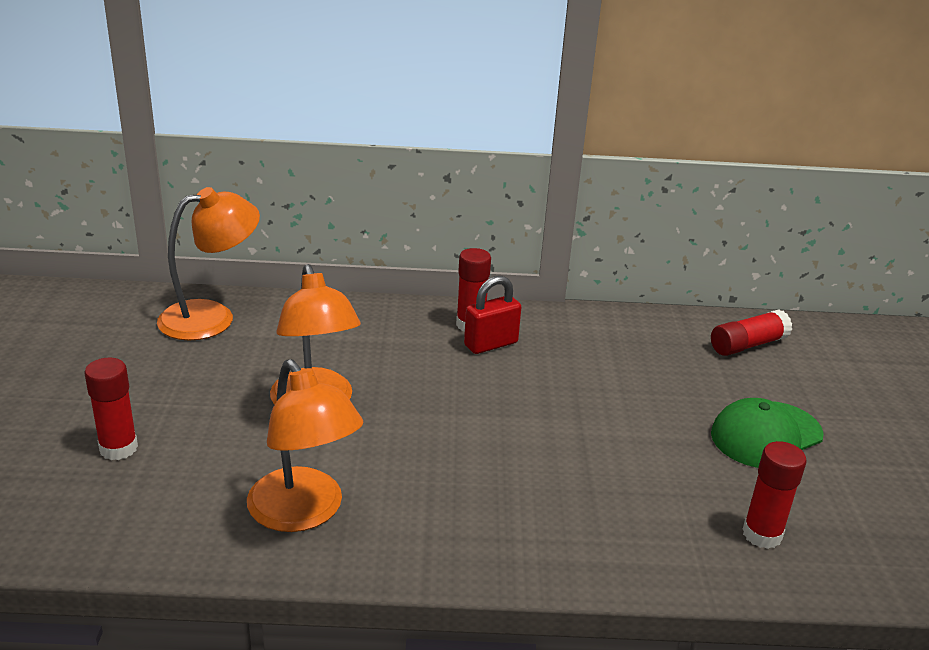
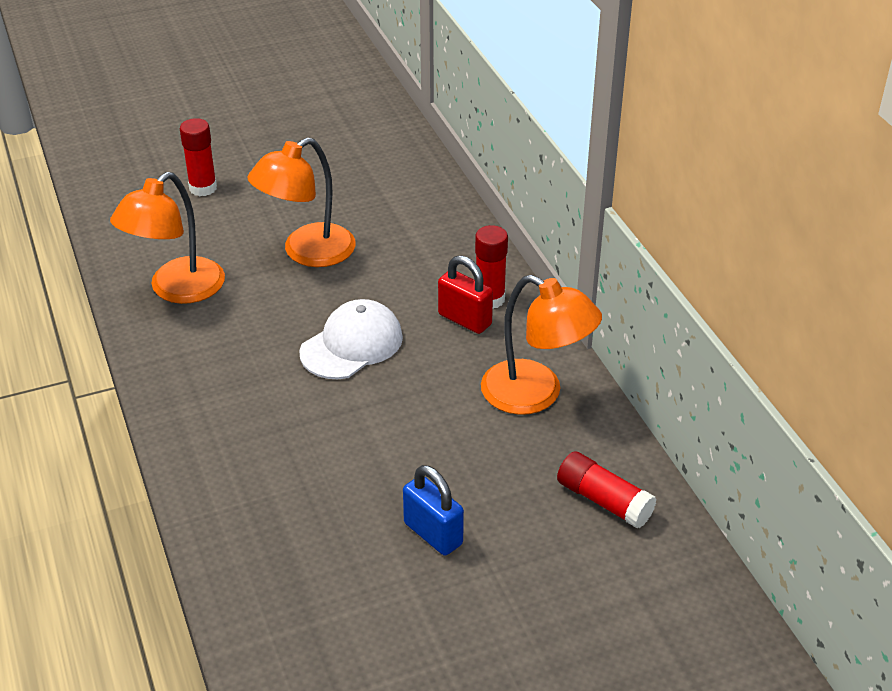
camera: 70 degrees right, 10 degrees up
orange lamp [157,187,260,340] -> orange lamp moved to [481,275,602,415]
green cap [711,398,824,468] -> blue padlock [403,465,464,555]
red glue stick [743,441,807,549] -> none
none -> white cap [299,299,403,379]

